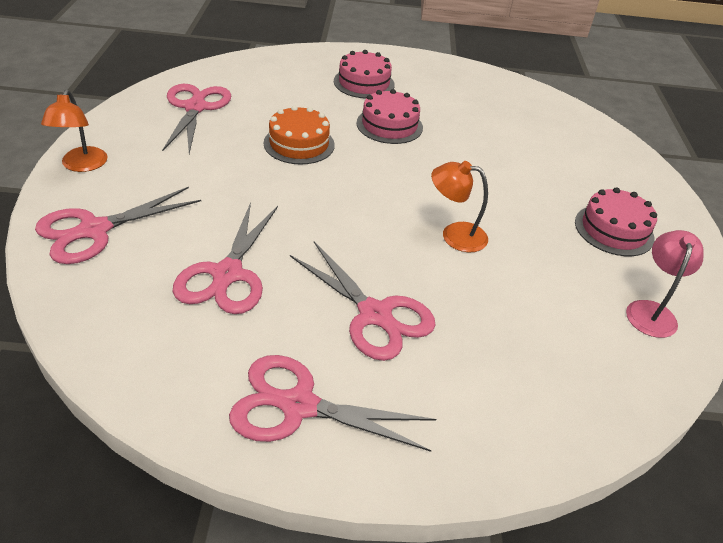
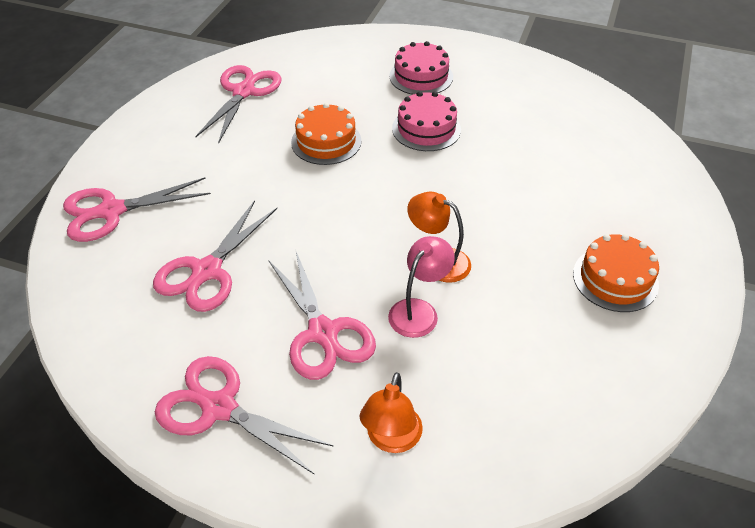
camera: 20 degrees right, 5 degrees up
orange lamp [41,90,108,172] -> orange lamp moved to [360,372,423,453]
pink cake [575,187,657,256] -> orange cake [573,234,659,312]
pink lamp [626,230,704,338] -> pink lamp moved to [388,236,455,338]

